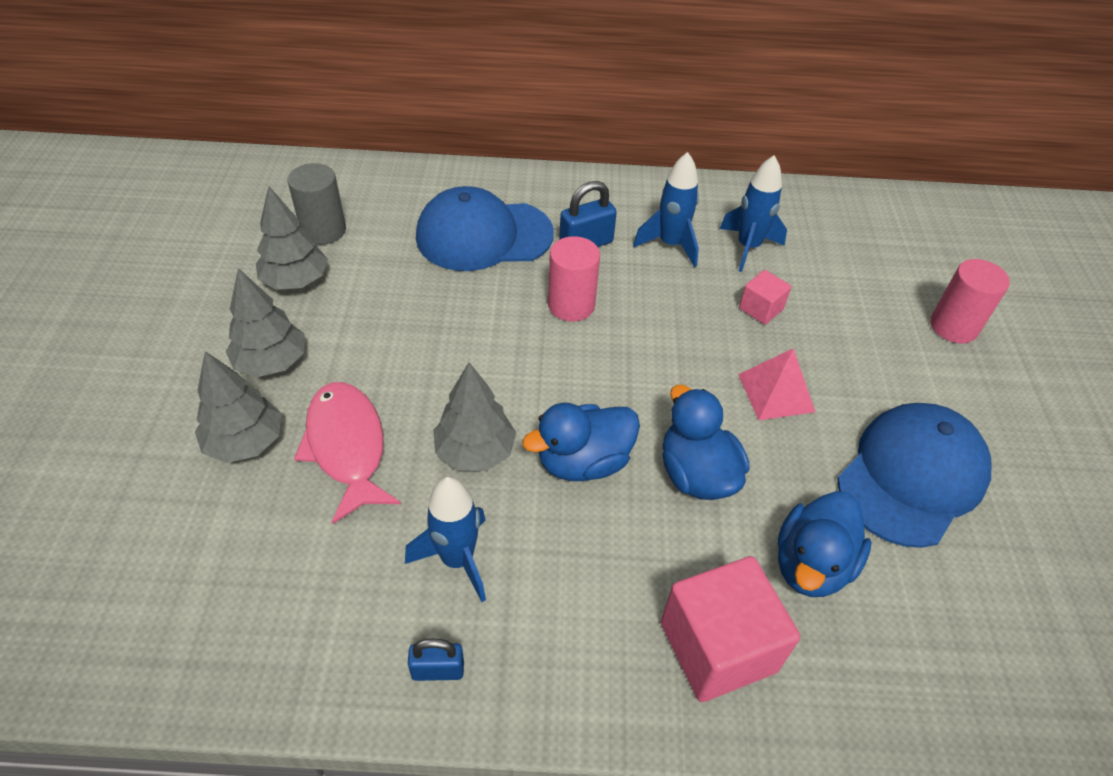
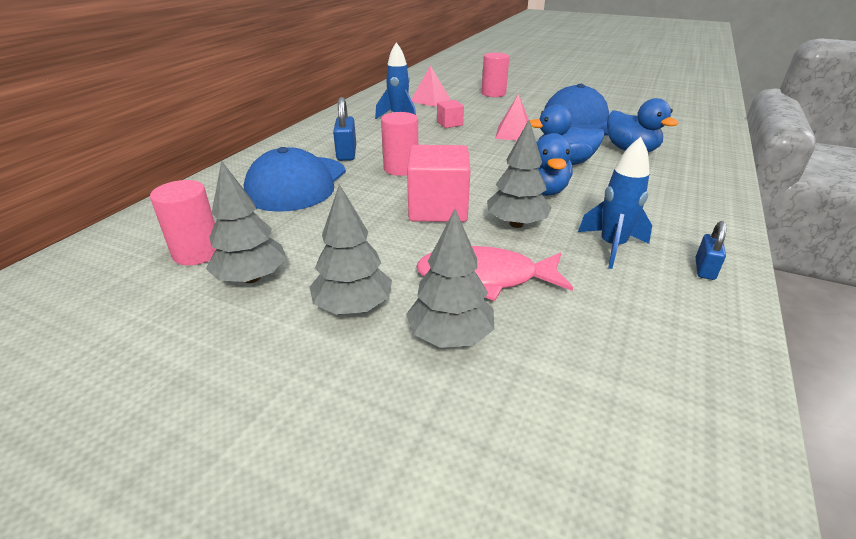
camera: 65 degrees left, 15 degrees down
grey cylinder [287,163,346,245] -> pink cylinder [150,180,216,265]
blue rocket [633,152,699,267] -> none
pink cube [661,556,800,702] -> pink cube moved to [407,145,470,222]
none -> pink pyramid [411,65,450,107]

